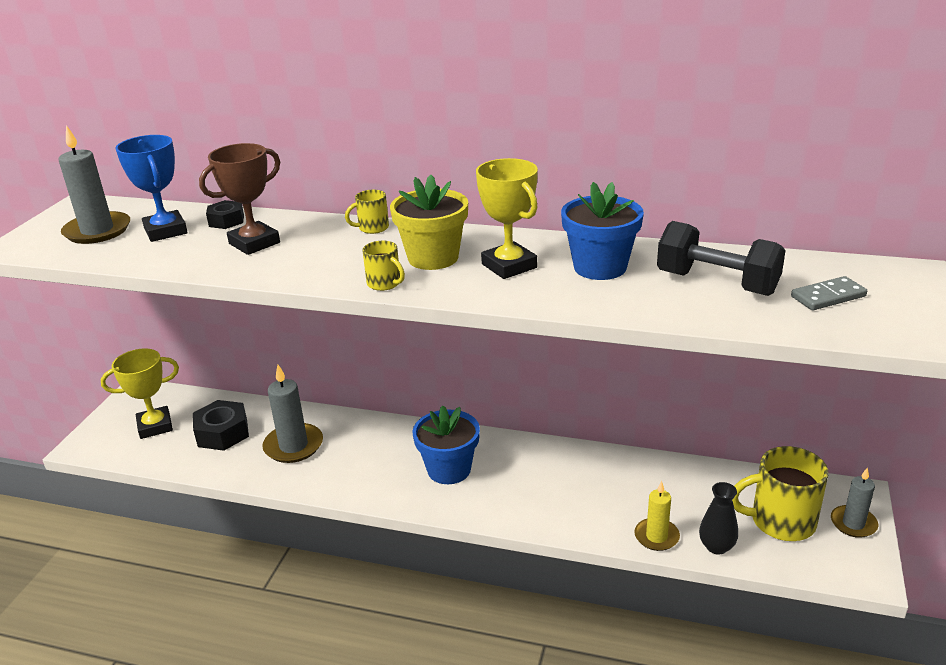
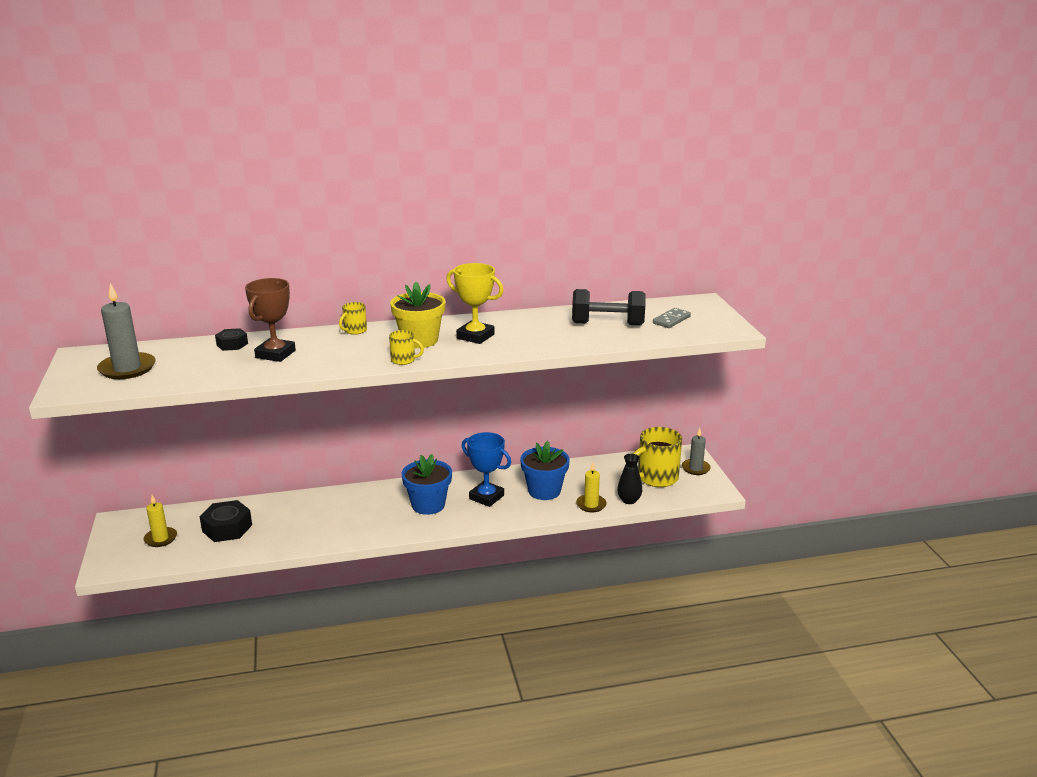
camera: 30 degrees left, 5 degrees down
yellow trophy [101,348,179,439] -> yellow candle [143,495,177,547]
blue trophy [116,135,188,242] -> blue trophy moved to [462,432,511,507]
grey candle [262,365,323,463] -> none
blue flower pot [561,182,644,280] -> blue flower pot moved to [520,441,570,500]

